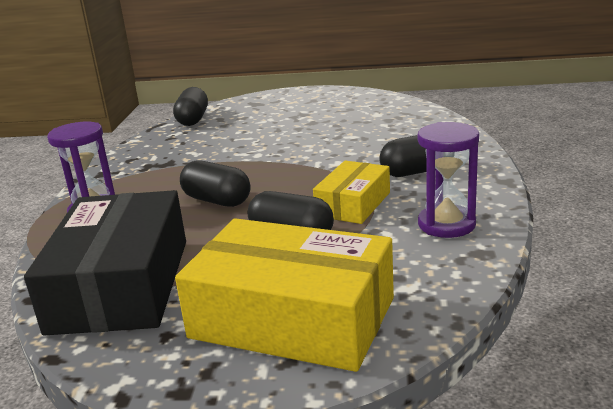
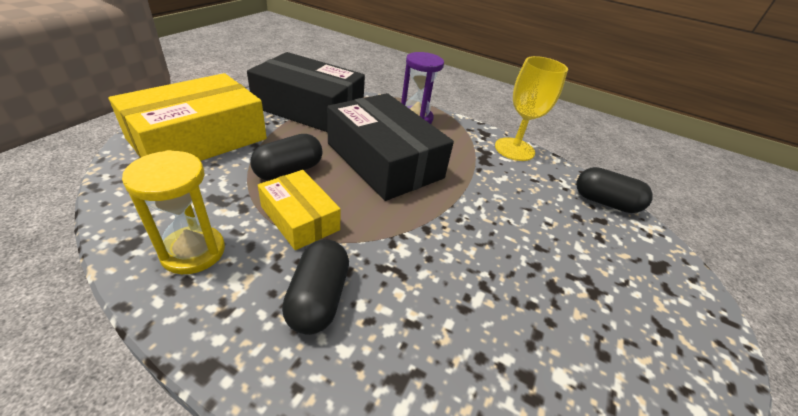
camera: 105 degrees right, 15 degrees up
black capsule [180,160,250,207] -> black box [327,93,454,201]
purple hourglass [417,122,479,238] -> yellow hourglass [122,150,225,274]
none -> yellow goblet [495,56,568,161]

